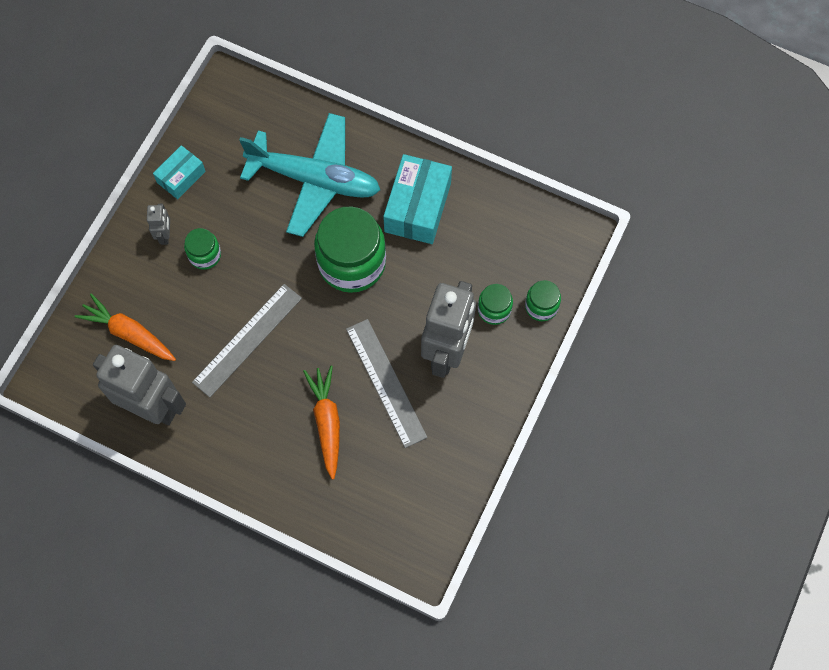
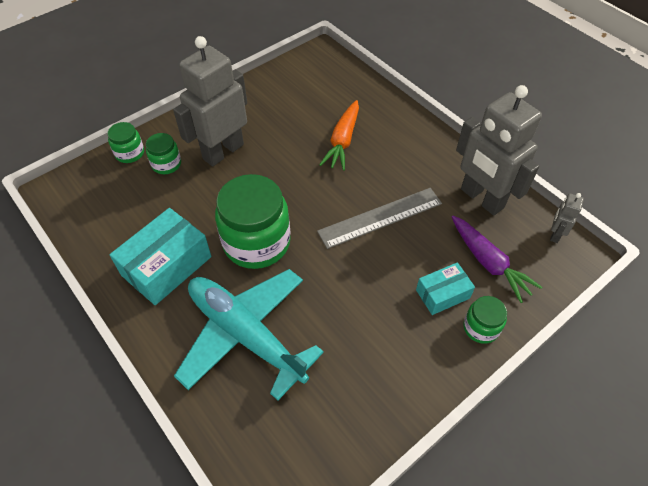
camera: 155 degrees left, 15 degrees down
orange carrot [75,294,176,361] -> purple carrot [452,216,542,303]
grey robot [147,204,170,245] -> grey robot moved to [550,193,584,243]
turquoise box [153,145,206,199] -> turquoise box moved to [416,262,475,315]
green jar [184,228,221,270] -> green jar moved to [463,296,507,344]
grey ruler [346,319,428,448] -> none

